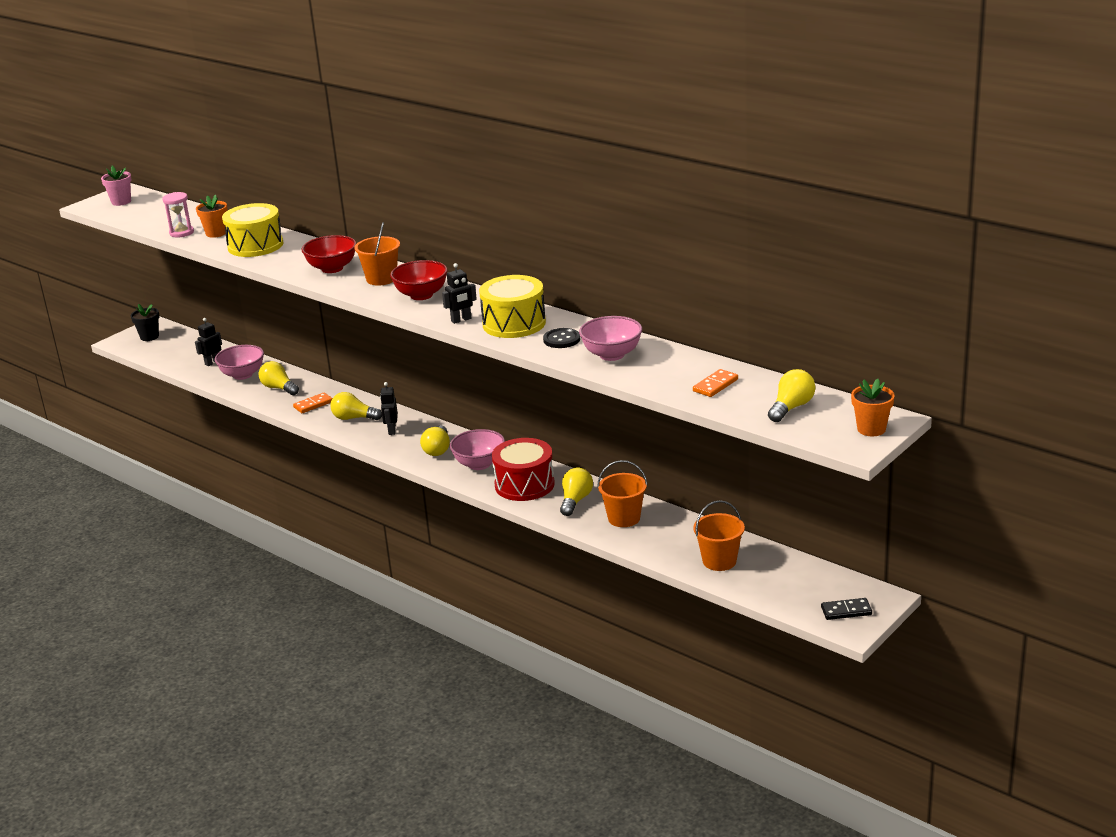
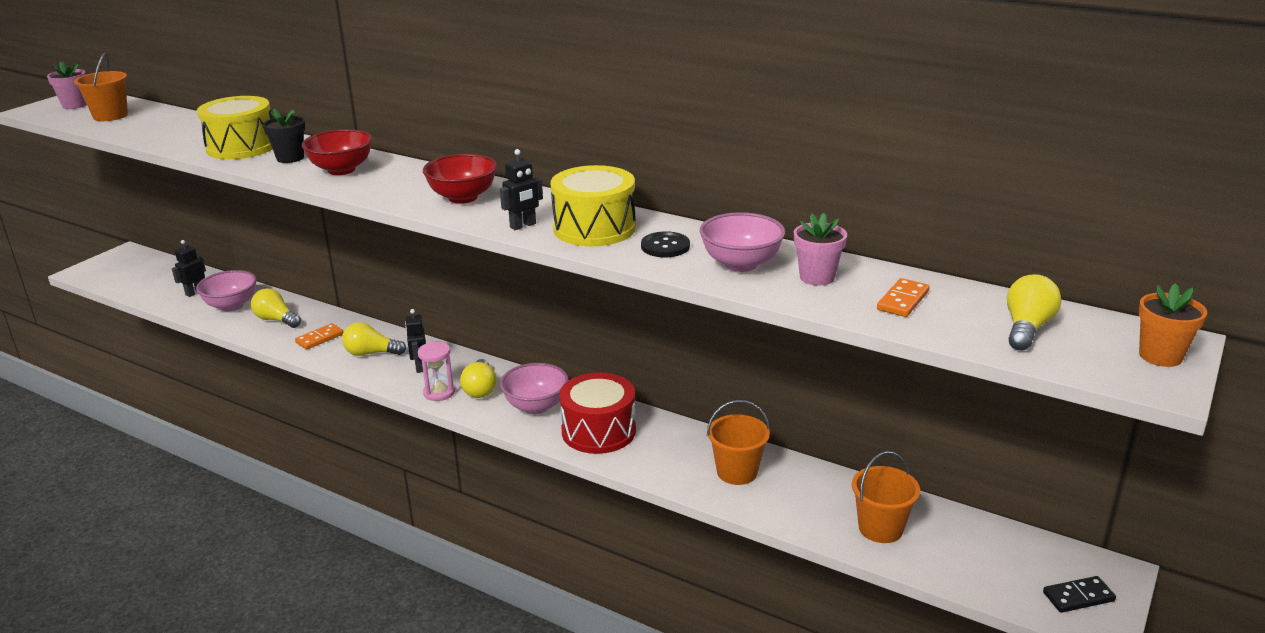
camera: 10 degrees left, 0 degrees up
black flower pot [131,304,159,341] -> black flower pot moved to [263,109,305,163]
pink hourglass [162,192,194,237] -> pink hourglass moved to [418,342,455,401]
orange flower pot [196,194,228,238] -> none
orange bucket [354,222,400,286] -> orange bucket moved to [74,53,128,121]
yellow light bulb [560,468,593,516] -> none
none -> pink flower pot [794,213,847,286]

